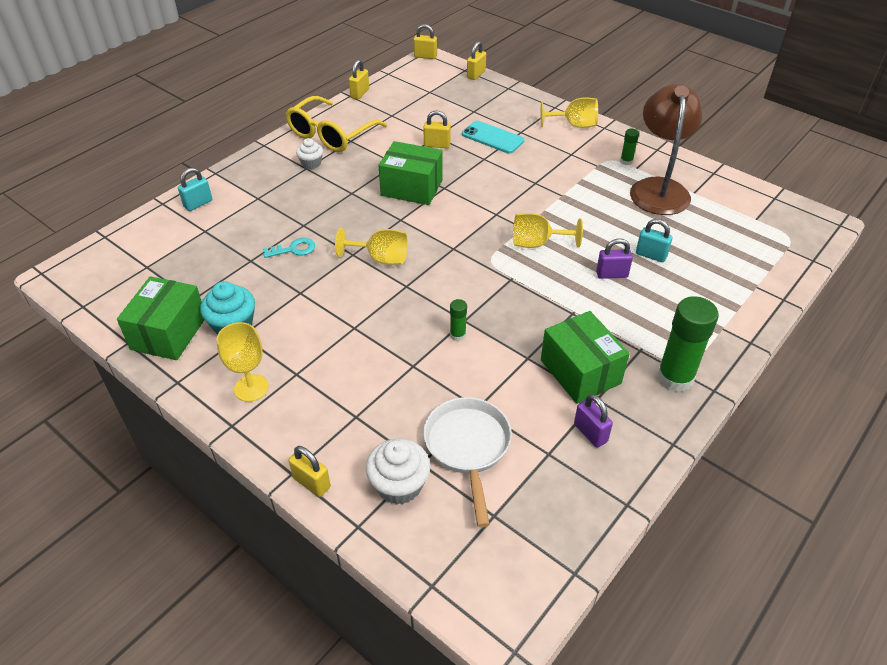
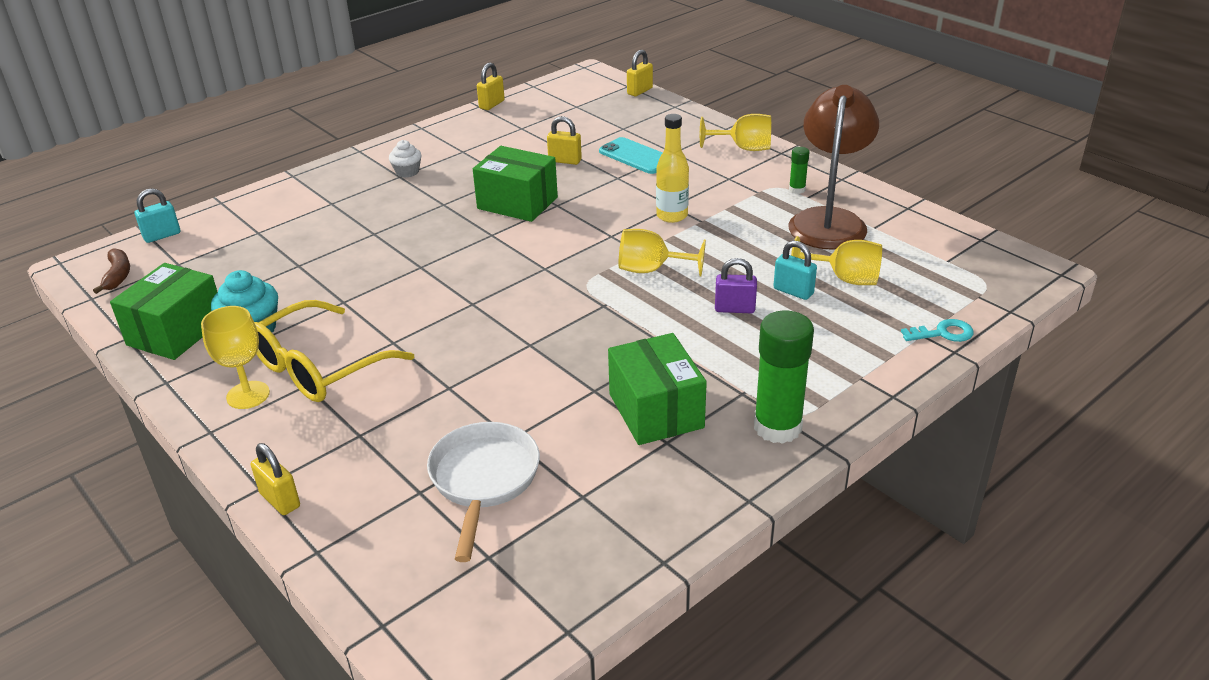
camera: 10 degrees right, 10 degrees down
turquoise padlock [178,168,212,211] -> turquoise padlock moved to [135,188,180,243]
turquoise key [263,238,315,258] -> turquoise key moved to [901,319,974,342]
yellow glasses [285,96,387,152] -> yellow glasses moved to [254,300,414,402]
yellow goblet [335,228,408,265] -> yellow goblet moved to [791,236,882,285]
white cupcake [366,438,430,505] -> none
yellow padlock [414,24,437,59] -> none
green glue stick [450,299,467,341] -> none
purple padlock [574,394,613,448] -> none
none -> brown banana [93,248,130,294]
none -> yellow bottle [656,114,689,223]

